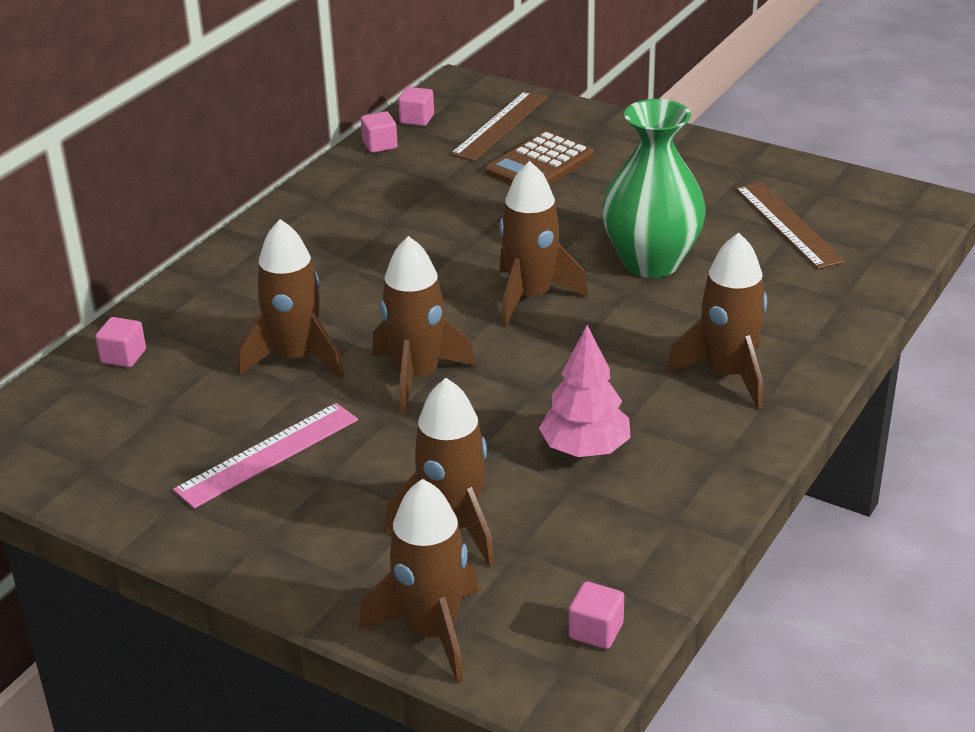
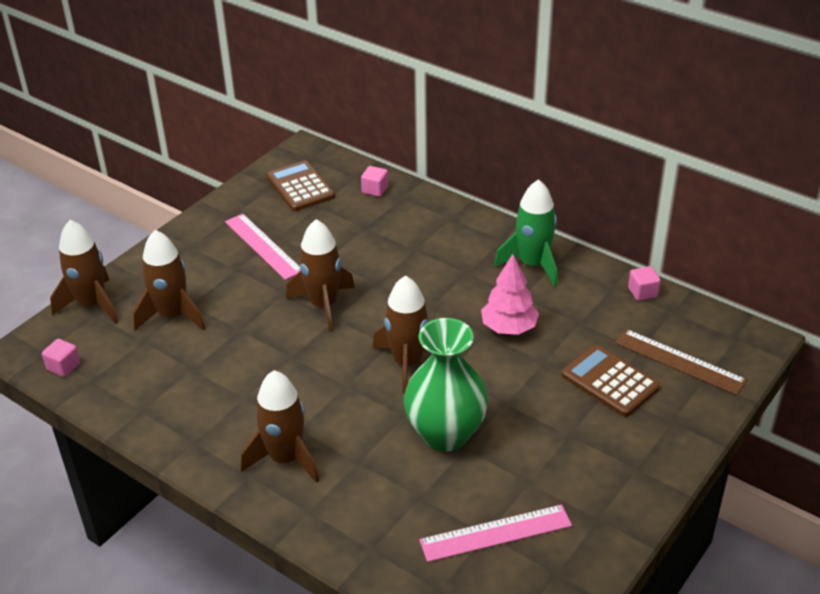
camera: 95 degrees right, 5 degrees up
brown rocket [238,219,344,379] -> none
pink cube [398,87,434,126] -> none
pink tree [539,325,631,457] -> pink tree moved to [481,254,539,335]
brown ruler [735,182,845,269] -> pink ruler [419,505,572,562]
none -> brown calculator [266,160,335,211]
none -> green rocket [494,179,557,287]

